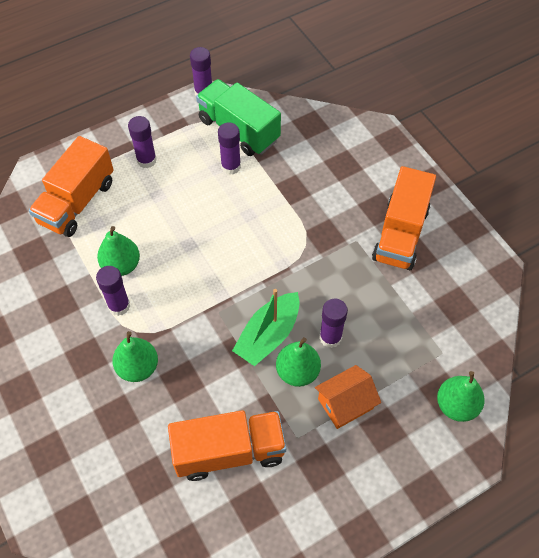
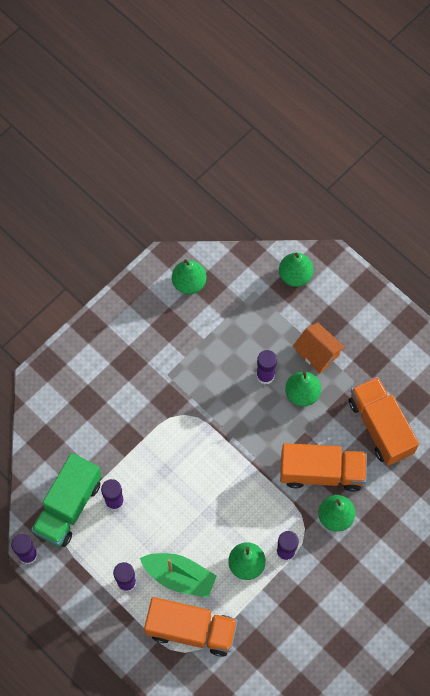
camera: 105 degrees left, 10 degrees up
green boat [232,289,300,366] -> green boat moved to [140,553,217,598]
orange truck [372,166,436,270] -> orange truck moved to [280,443,367,492]
none -> green pear [172,259,206,294]

